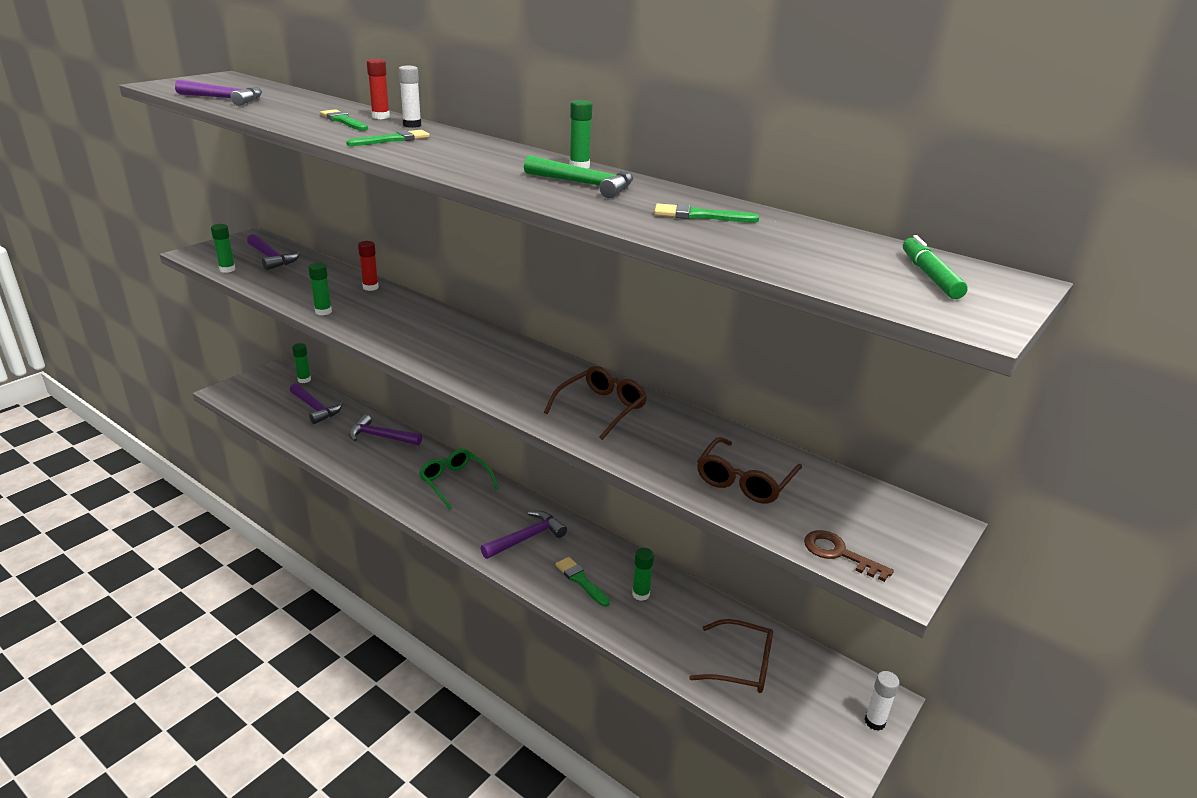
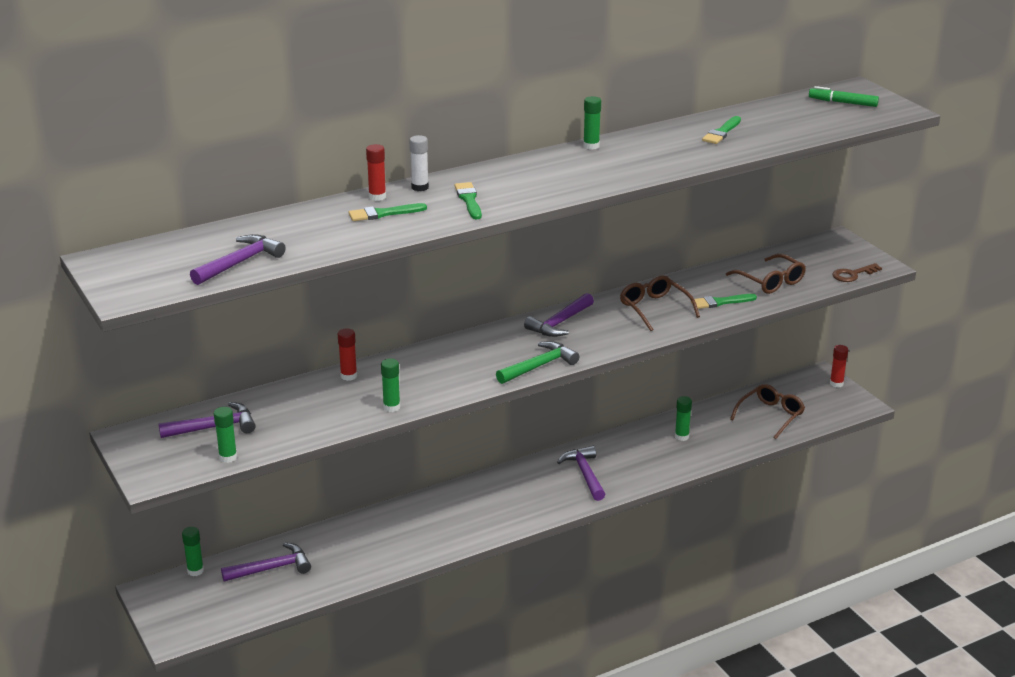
camera: 65 degrees left, 0 degrees up
purple hammer [349,414,422,445] -> purple hammer moved to [524,293,594,337]
green glasses [419,449,499,510] -> none
green hammer [524,155,633,198] -> green hammer moved to [496,341,579,384]
green brush [555,557,610,607] -> green brush moved to [691,294,757,309]
white glue stick [865,671,900,731] -> red glue stick [830,345,848,388]

